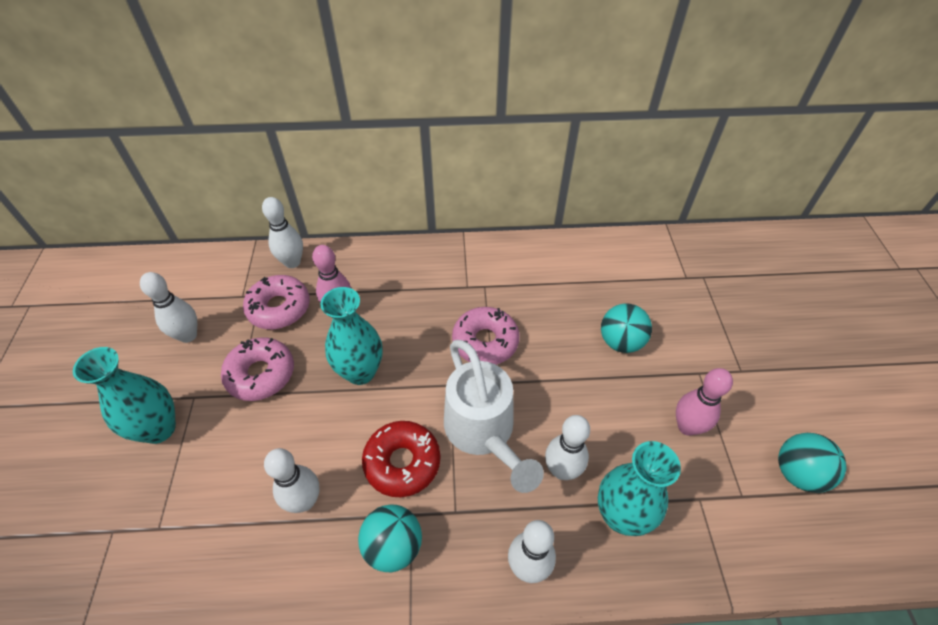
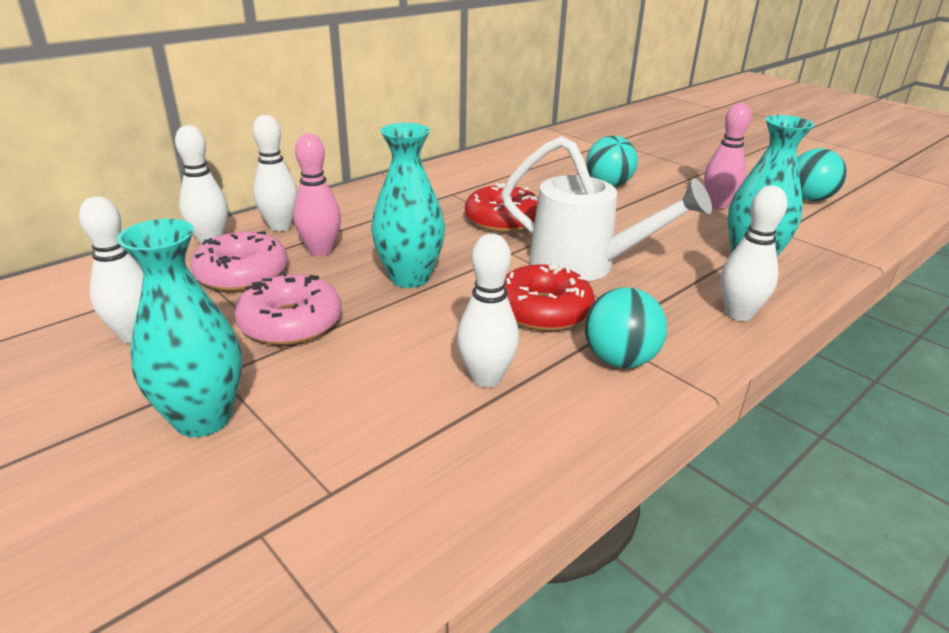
camera: 40 degrees left, 20 degrees down
pink donut [452,307,519,365] -> red donut [465,183,538,233]
white bowling pin [545,415,590,480] -> white bowling pin moved to [253,115,298,231]

